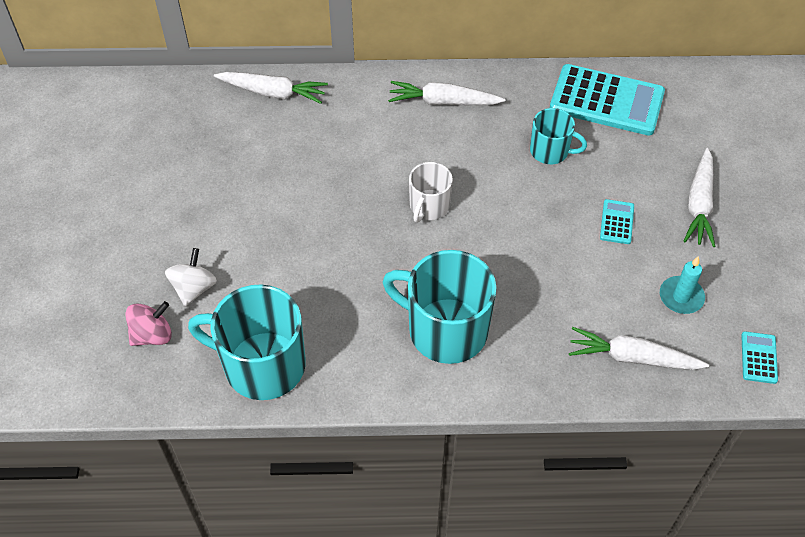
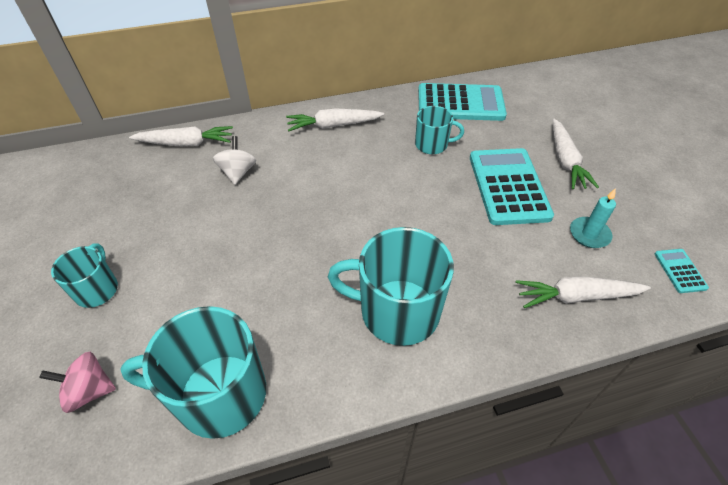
camera: 15 degrees left, 5 degrees down
pink spinning top [125,301,172,346] -> pink spinning top turned 135 degrees counterclockwise [39,352,116,413]
white spinning top [165,248,217,307] -> white spinning top moved to [213,136,256,185]
white mug [409,162,453,222] -> none
turquoise calculator [600,199,634,244] -> turquoise calculator [470,148,554,225], size x2.29
none -> turquoise mug [51,243,118,308]

